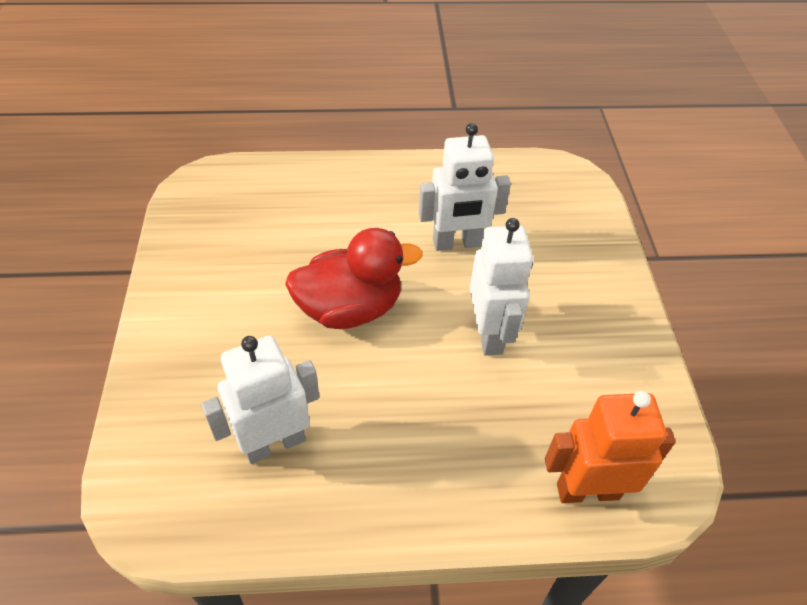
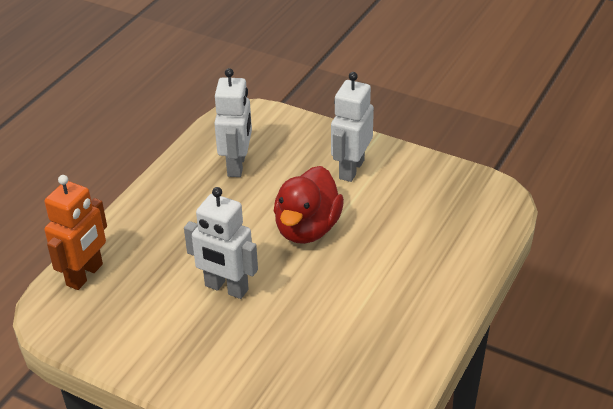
camera: 125 degrees right, 10 degrees down
white robot [419,123,511,251] -> white robot moved to [331,72,374,182]

